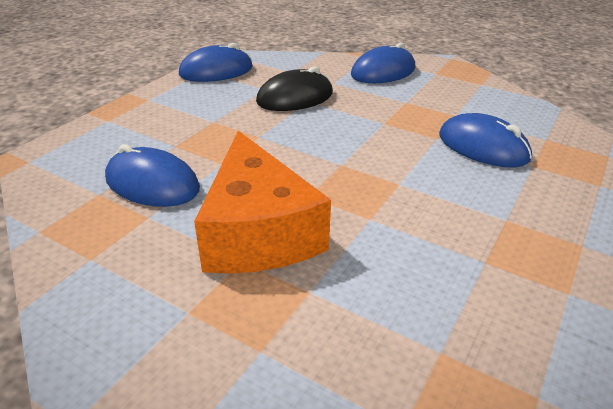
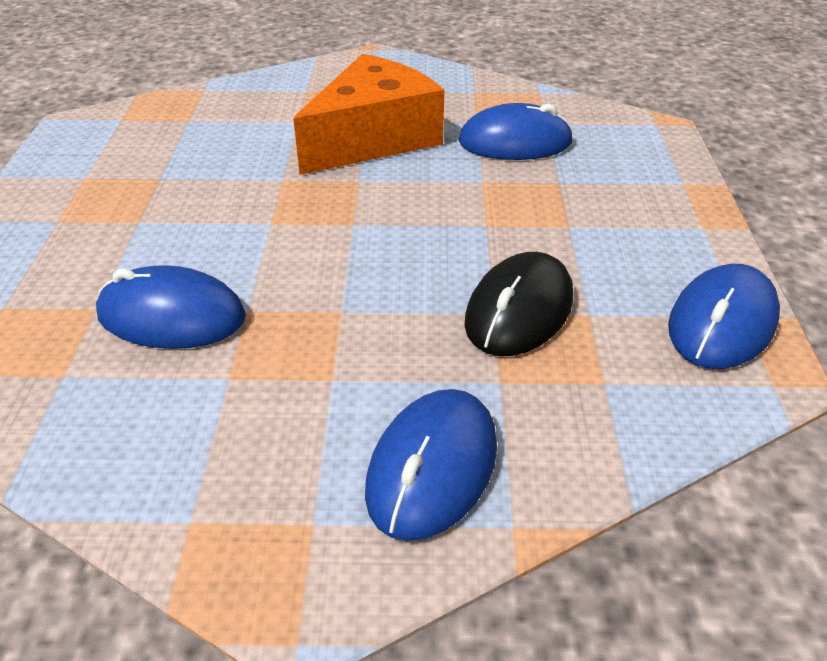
camera: 150 degrees right, 5 degrees up
orange cheese [194,131,331,274] -> orange cheese turned 90 degrees clockwise [293,54,444,175]

